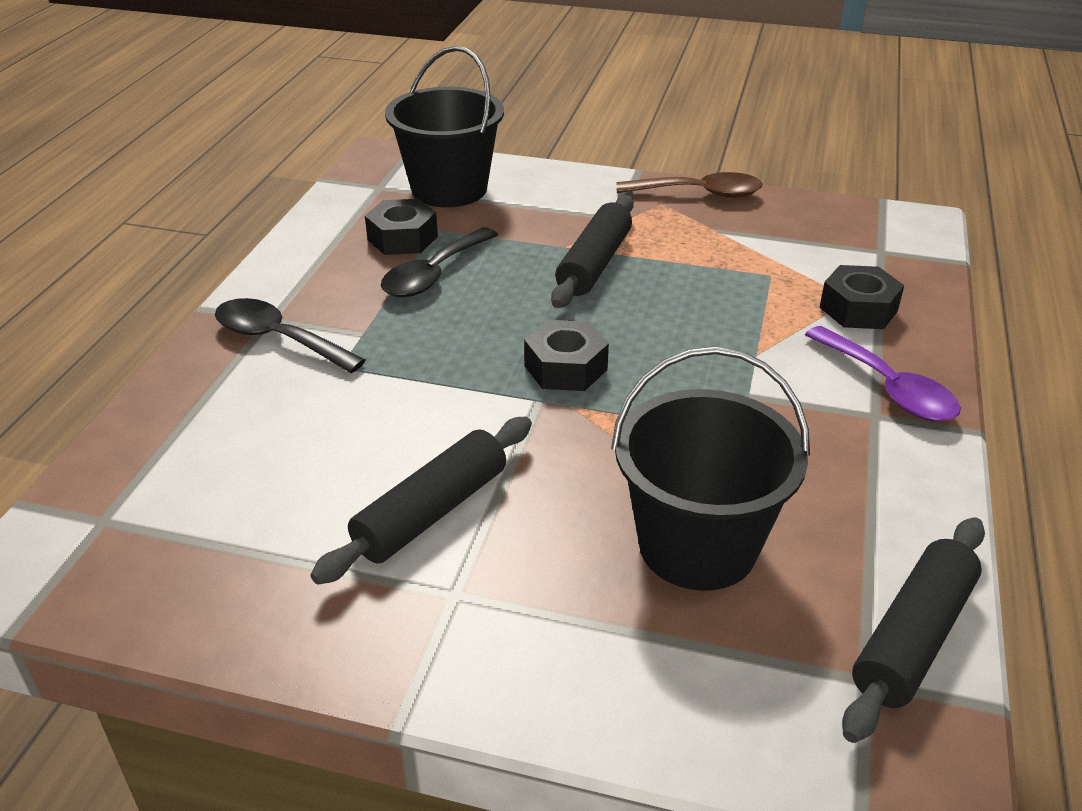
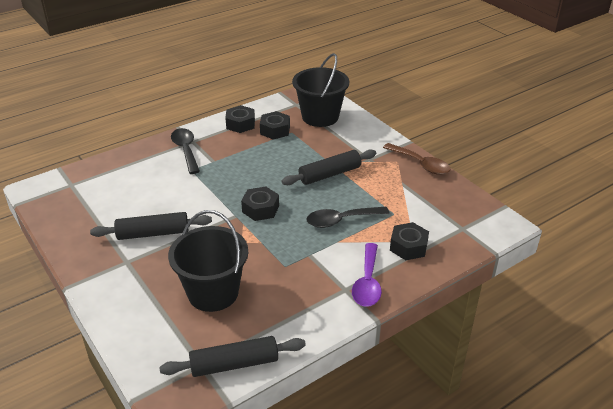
camera: 40 degrees right, 0 degrees up
black spoon [381,227,498,297] -> black spoon moved to [306,207,390,228]
none -> black nut [225,105,255,133]

